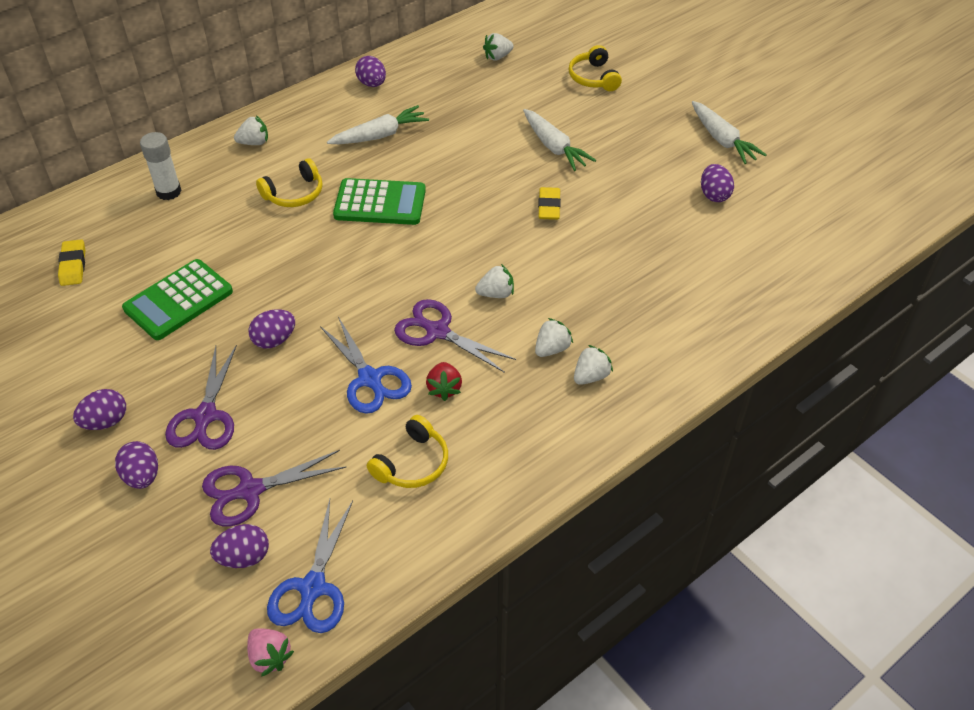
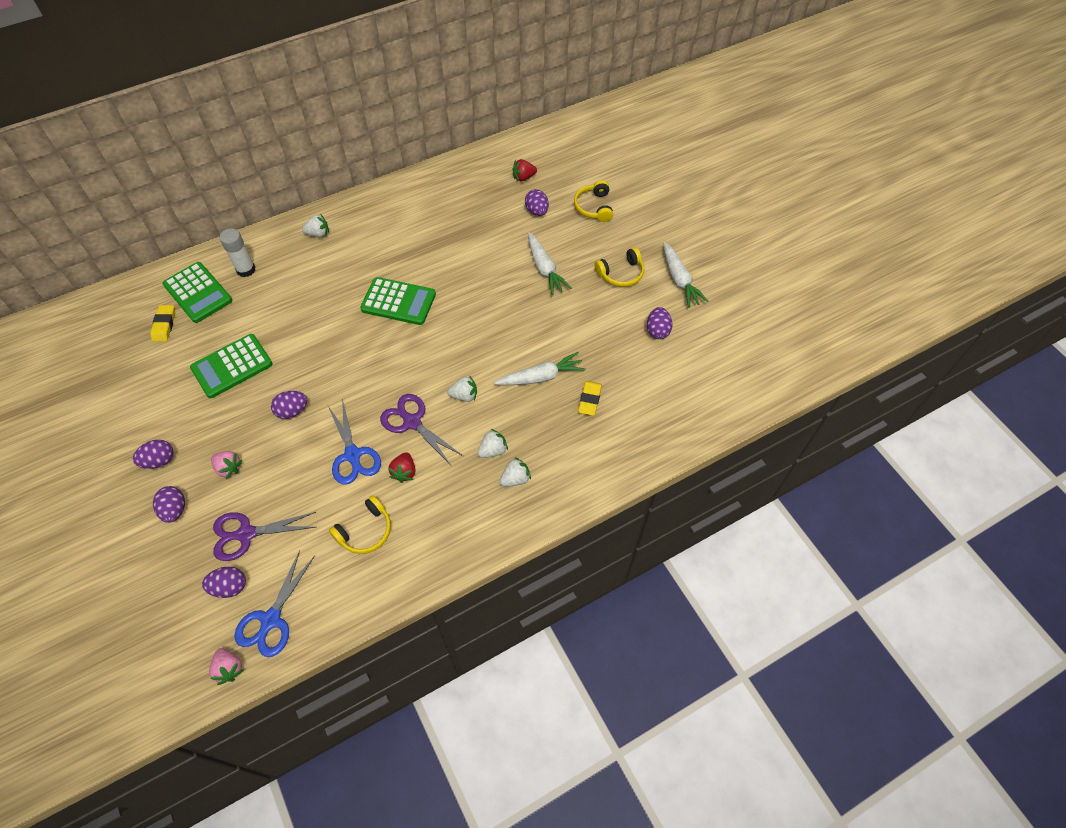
camera: 10 degrees right, 10 degrees up
purple scissors [165,345,237,450] -> pink strawberry [211,451,243,479]
yellow headphones [256,158,323,207] -> yellow headphones moved to [595,247,644,287]
white carrot [327,105,429,144] -> white carrot moved to [494,352,586,385]
purple egg [355,56,386,87] -> purple egg moved to [525,189,549,216]
white strawberry [483,33,514,61] -> red strawberry [513,159,537,181]
yellow eraser [538,187,561,220] -> yellow eraser moved to [578,381,602,416]
none -> green calculator [162,262,232,323]

